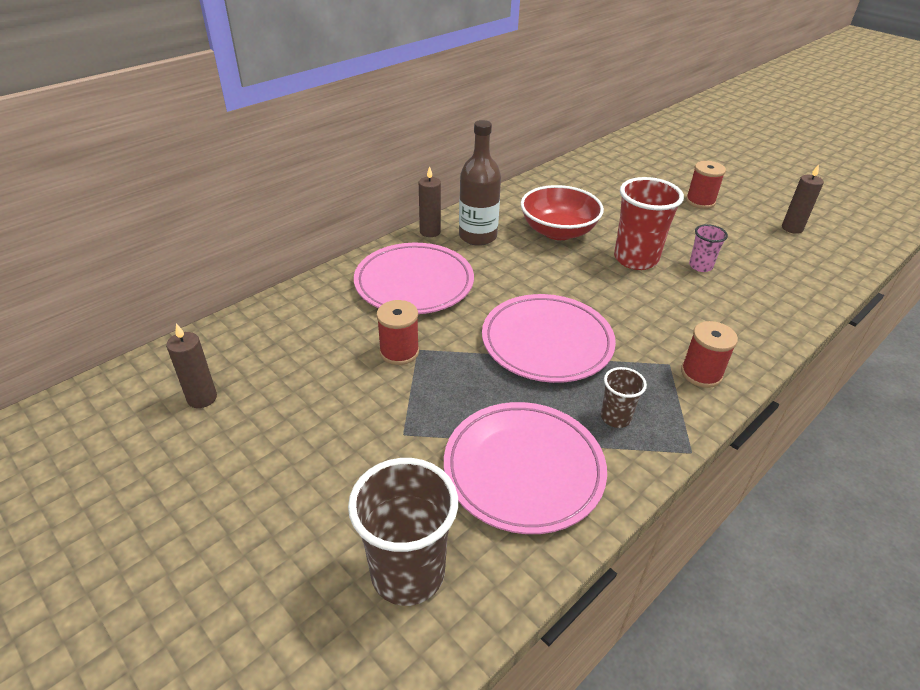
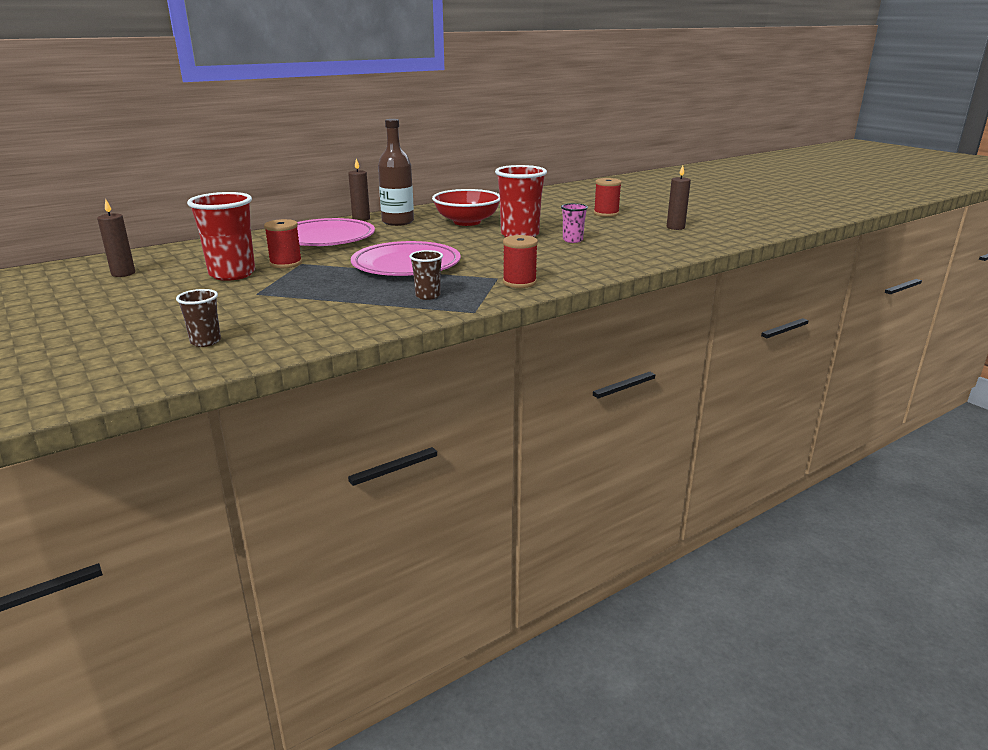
camera: 10 degrees right, 15 degrees down
brown cup [348,458,458,606] -> brown cup [176,289,221,347], size x0.52
pink plate [444,402,607,534] -> none
none -> red cup [187,192,255,281]

